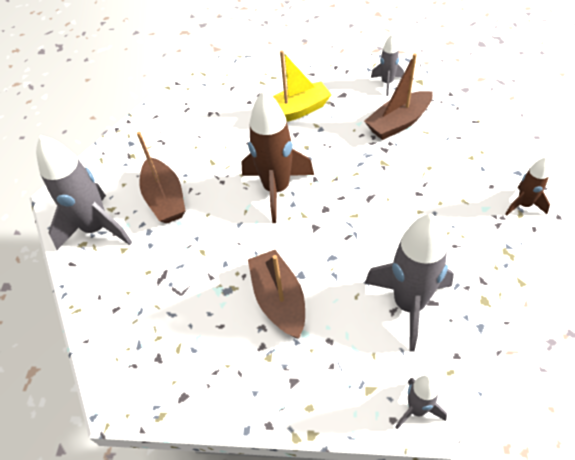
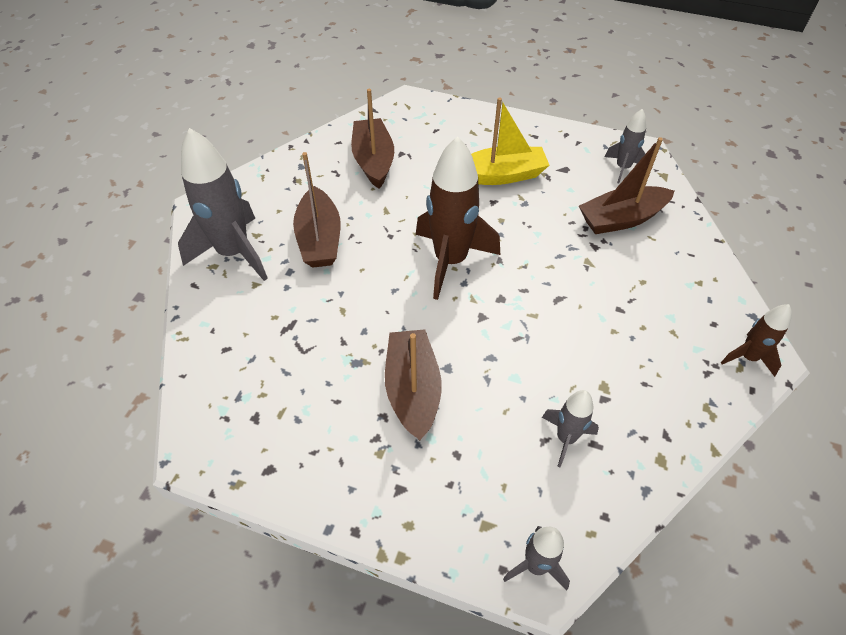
camera: 10 degrees right, 0 degrees up
grey rocket [365,214,454,352] -> grey rocket [542,390,599,467], size x0.52
none -> brown boat [351,89,394,189]

